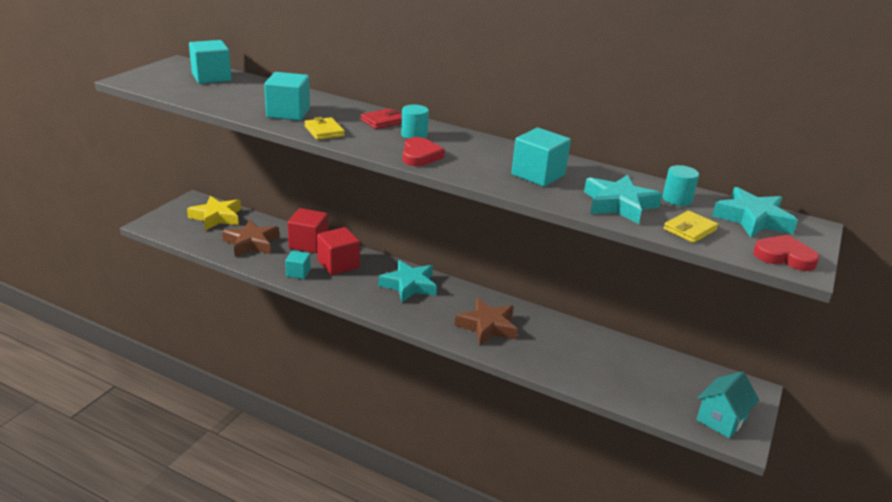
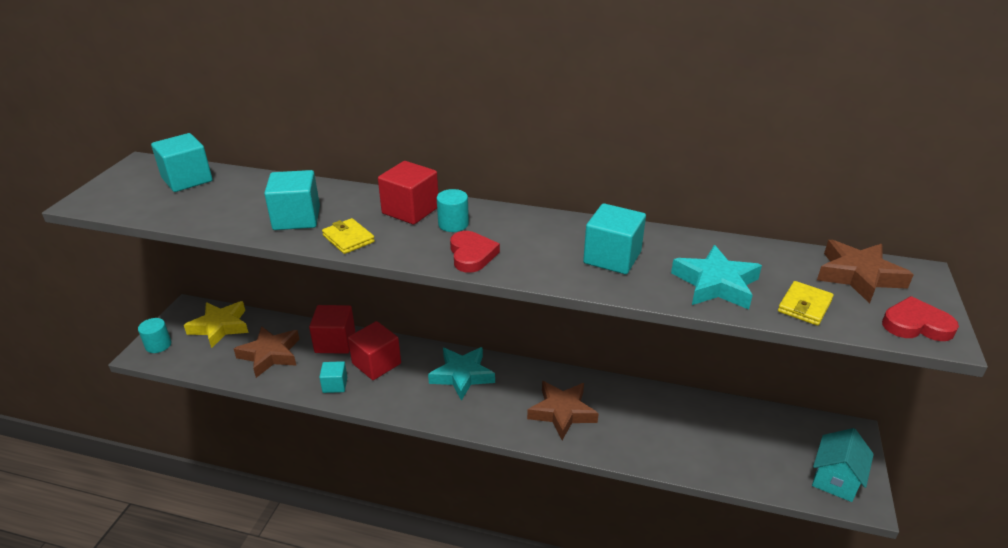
camera: 10 degrees left, 5 degrees up
red wallet [361,108,402,129] -> red cube [378,161,438,225]
turquoise cylinder [662,165,699,206] -> turquoise cylinder moved to [138,318,171,353]
turquoise star [712,187,798,237] -> brown star [817,240,914,304]

